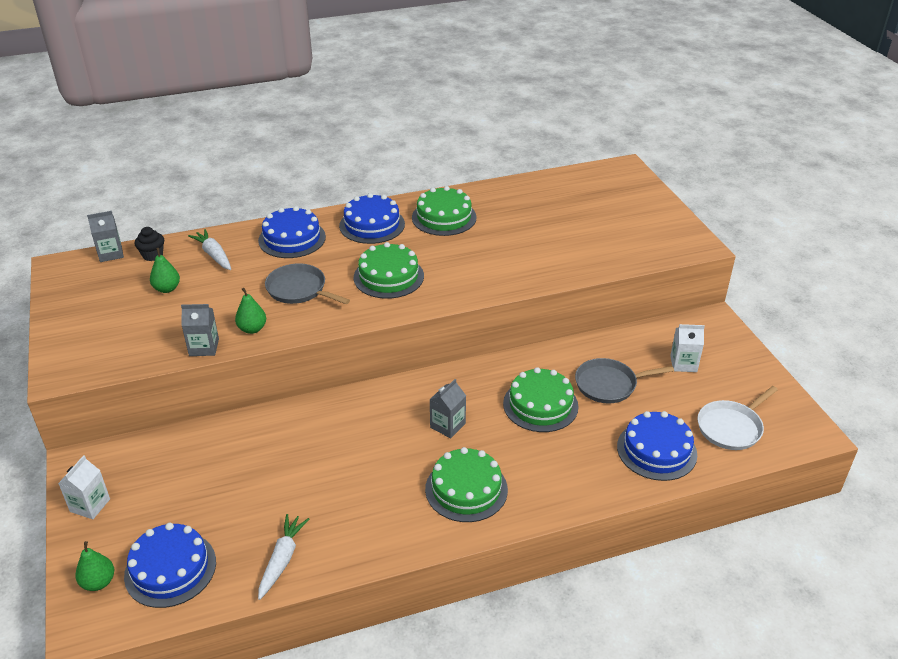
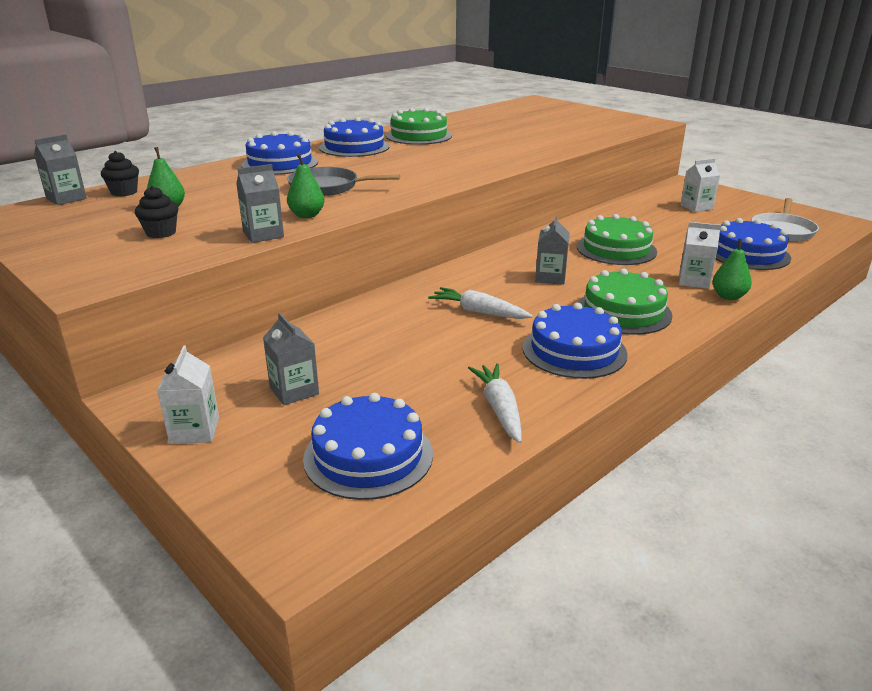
camera: 25 degrees left, 10 degrees down
green pear [75,541,114,591] -> green pear moved to [712,239,752,300]
white carrot [188,229,231,270] -> white carrot moved to [429,287,533,319]
green cake [354,242,424,299] -> none
grey pan [575,358,674,404] -> none
none -> black cupcake [135,186,178,238]
none -> grey carton [263,313,319,405]
none -> blue cake [523,303,628,379]
none -> white carton [679,222,721,289]

